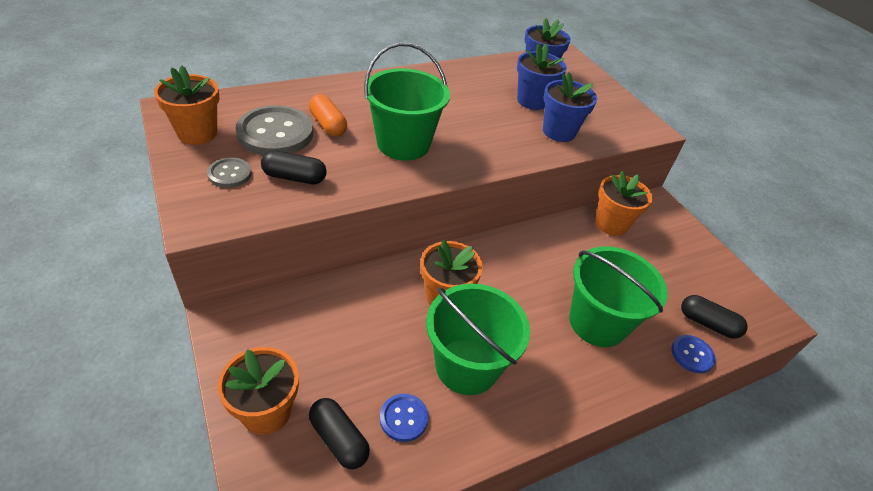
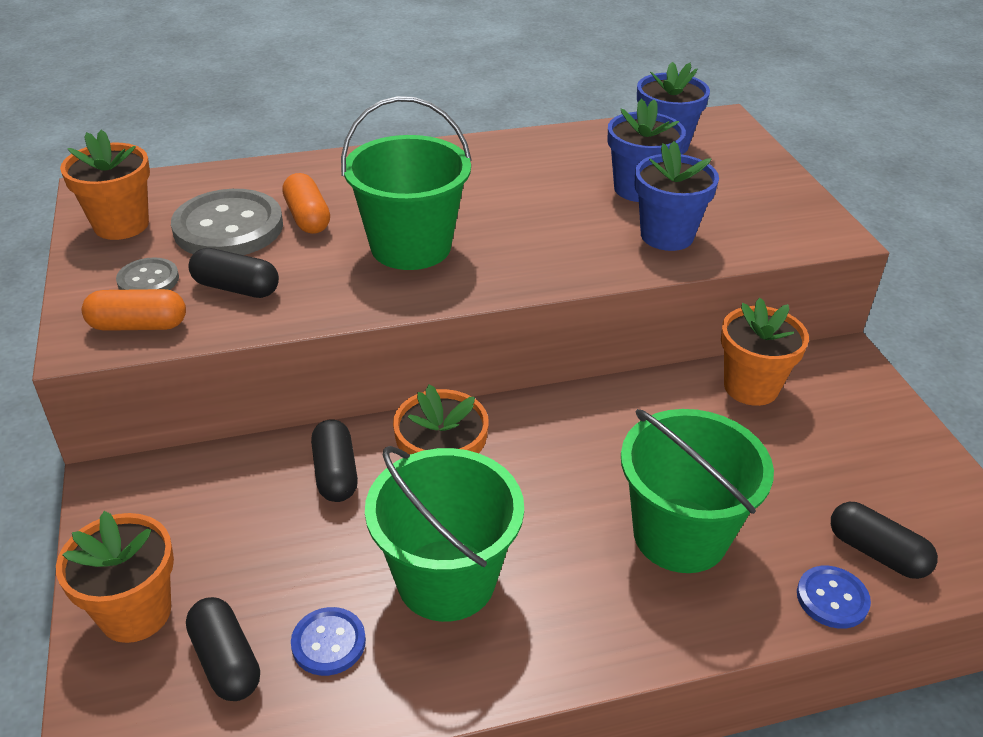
camera: 15 degrees right, 5 degrees down
none -> orange capsule [82,289,186,331]
none -> black capsule [311,419,358,502]

